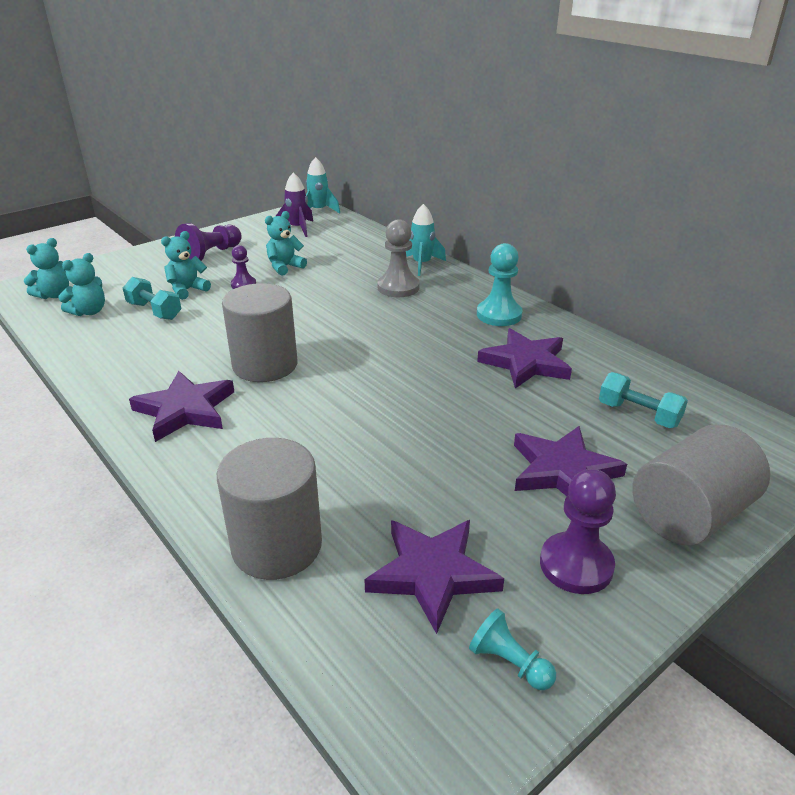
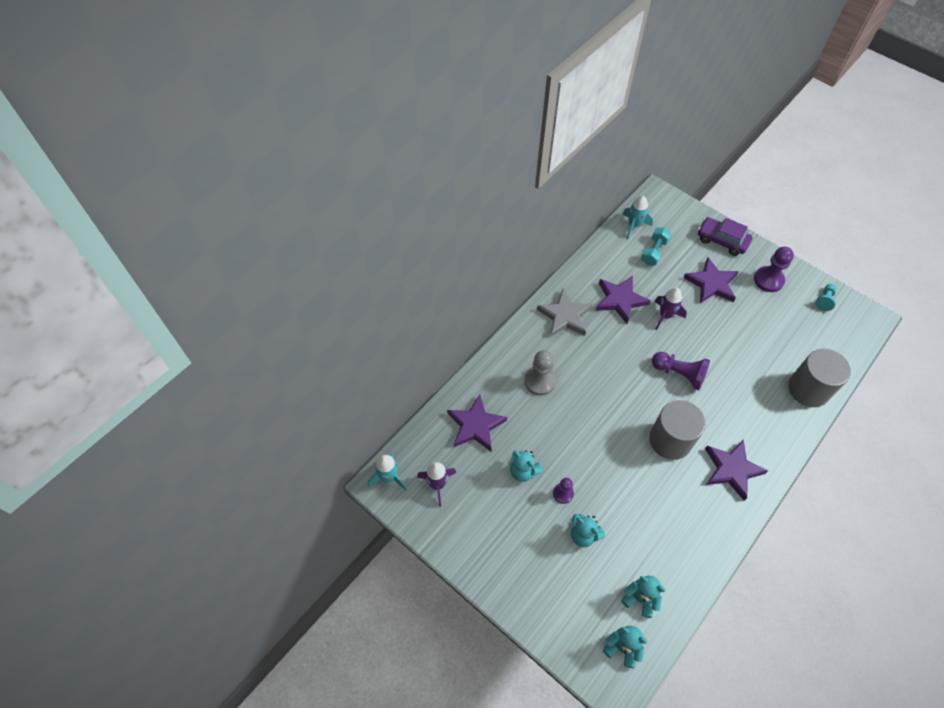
camera: 100 degrees left, 25 degrees up
turquoise dumbbell [123,277,181,320] -> none
purple pawn [175,223,242,261] -> purple pawn moved to [652,352,710,390]
purple star [364,520,504,634] -> purple star moved to [447,395,507,451]
turquoise rocket [406,204,446,276] -> turquoise rocket moved to [622,196,653,239]
turquoise pawn [477,243,523,326] -> grey star [537,289,592,337]
grey cylinder [632,424,770,545] -> purple car [698,217,752,256]
none -> purple rocket [655,288,687,330]

